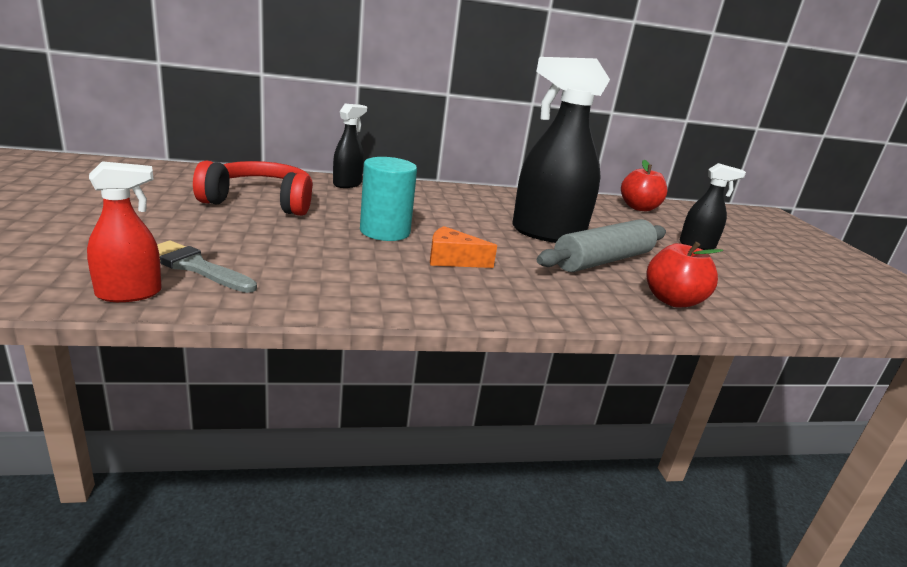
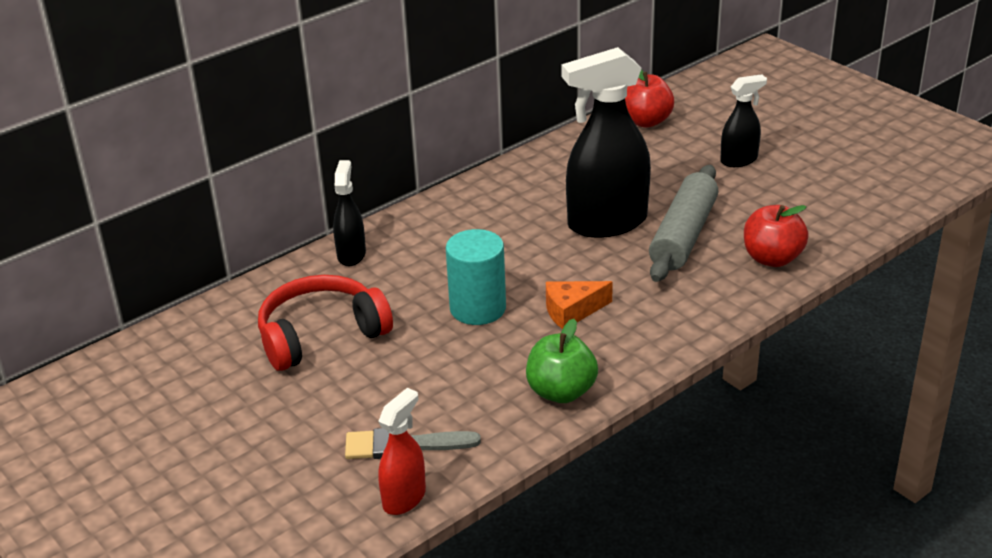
camera: 25 degrees left, 10 degrees up
none -> green apple [526,319,598,403]

